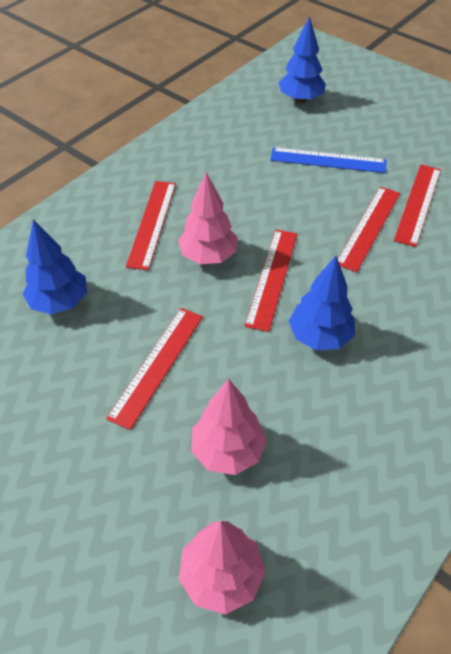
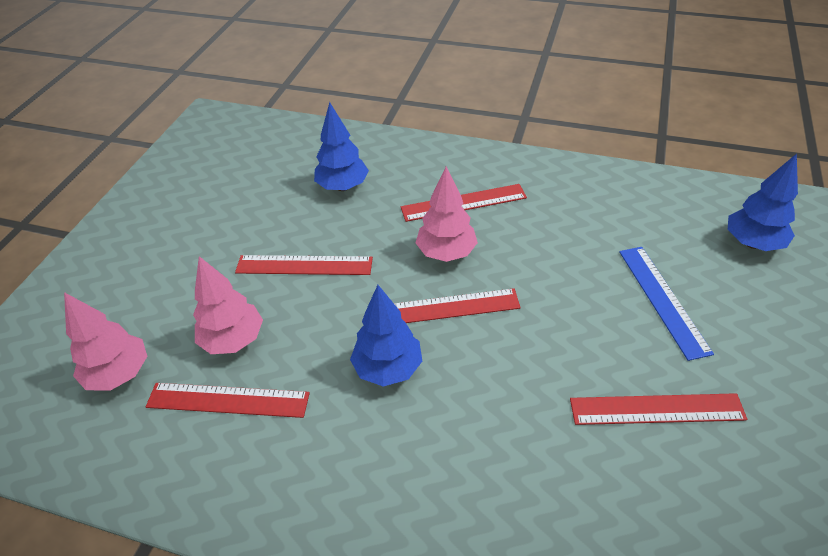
camera: 70 degrees right, 5 degrees down
red ruler [338,187,400,272] -> red ruler moved to [146,383,310,418]

